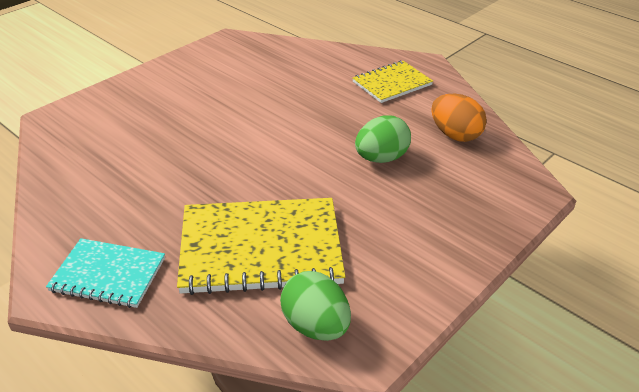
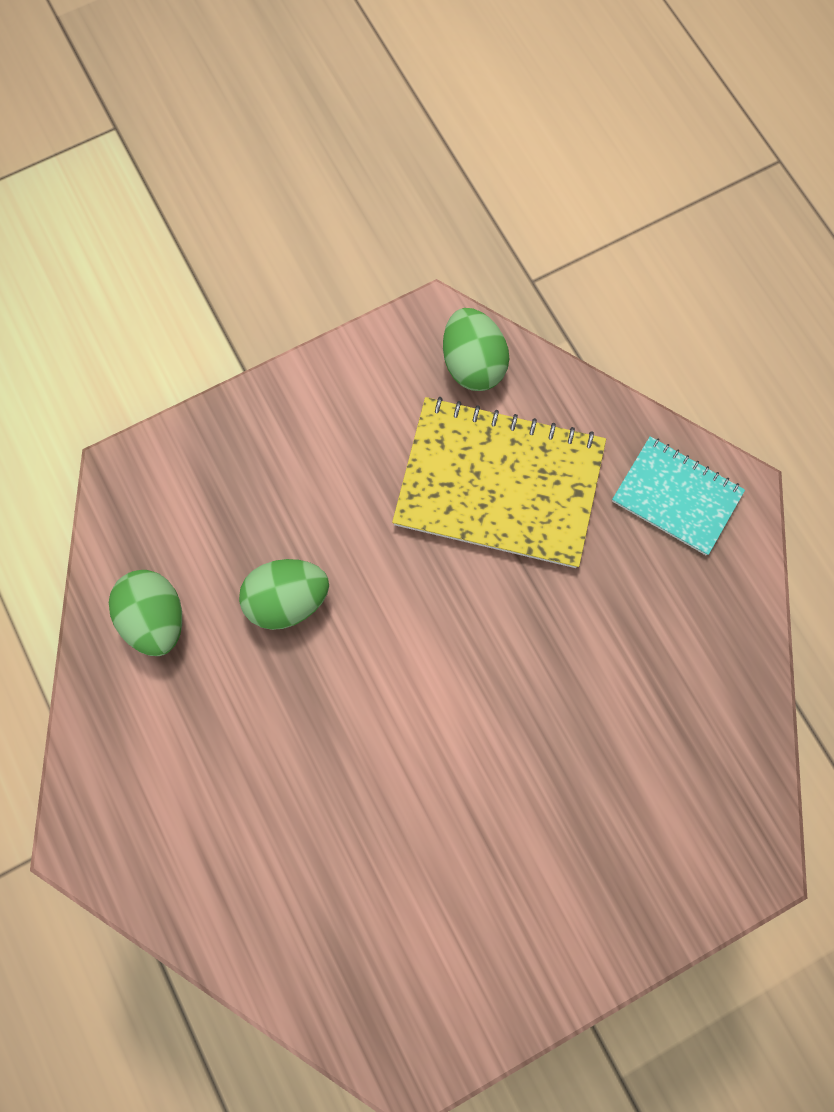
camera: 160 degrees left, 35 degrees up
yellow notebook [353,61,433,103] -> none
orange egg [431,94,487,142] -> green egg [109,570,182,656]

